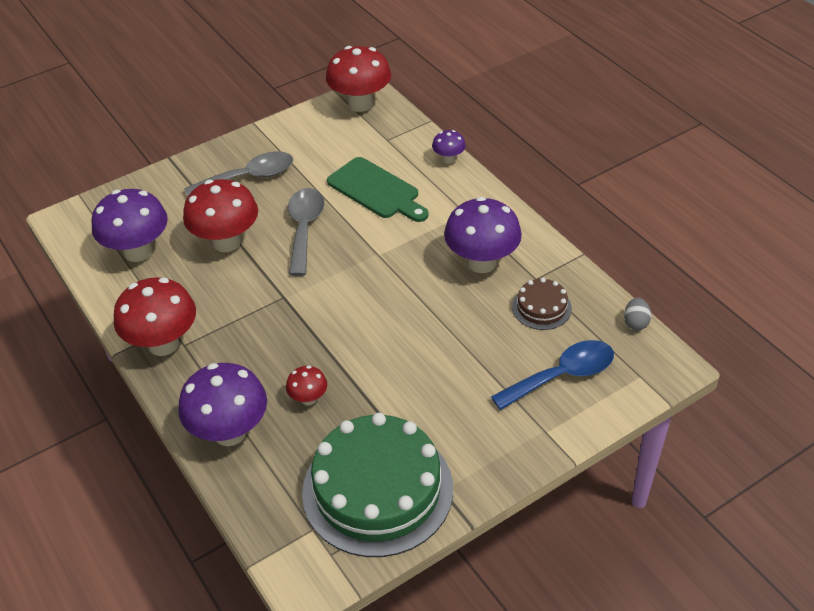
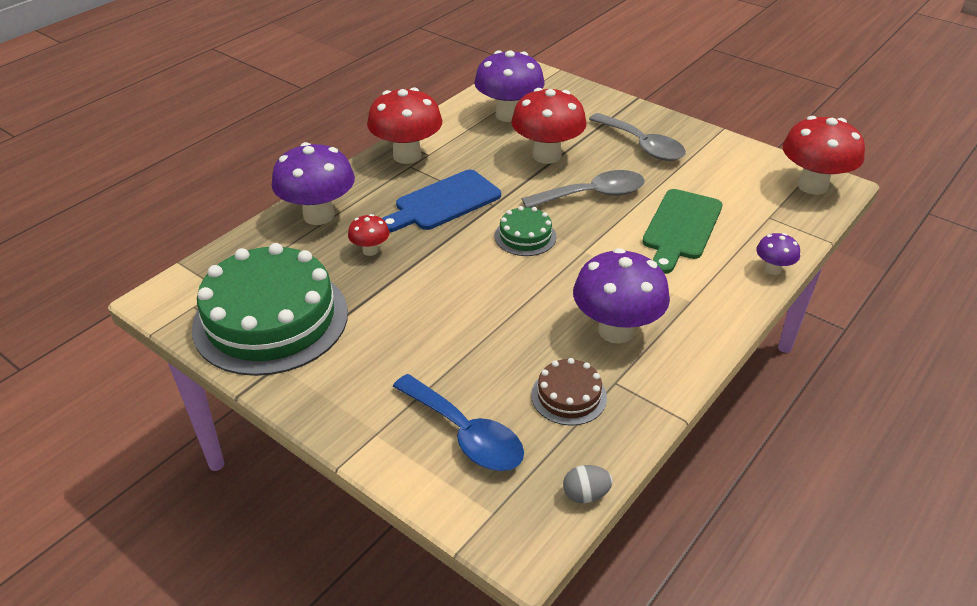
camera: 70 degrees right, 5 degrees down
none -> blue cutting board [382,170,501,232]
none -> green cake [494,206,557,256]

